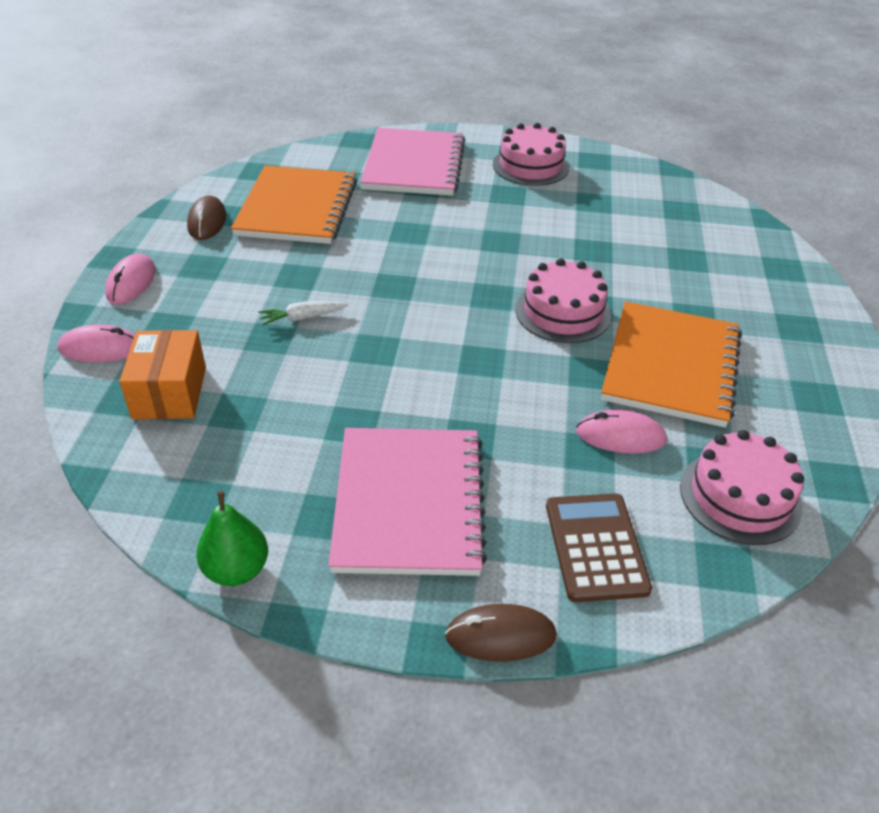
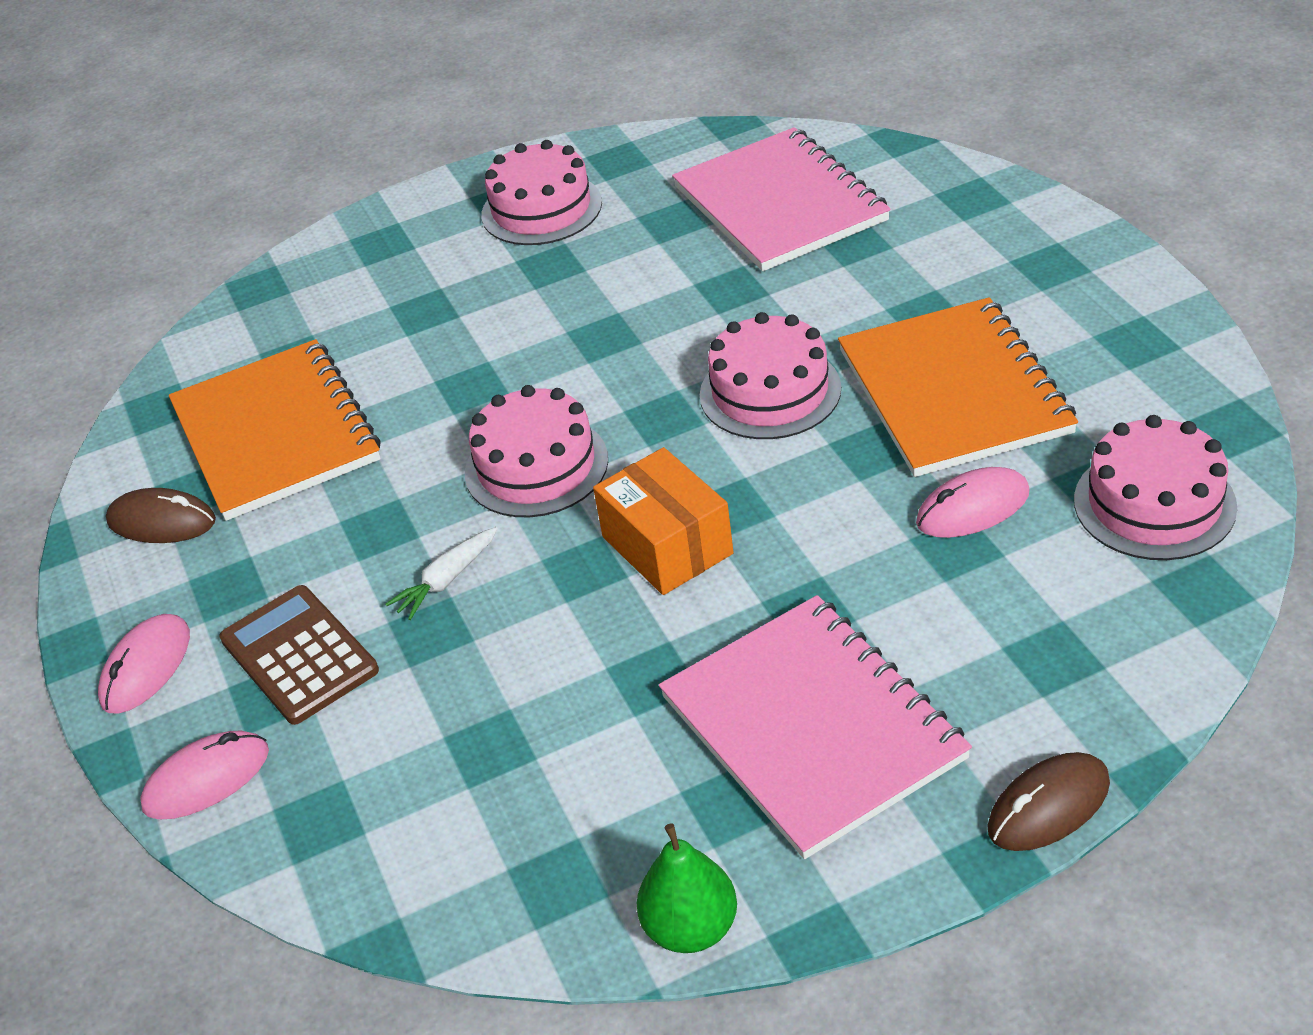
camera: 25 degrees left, 0 degrees up
pink mouse [105,254,155,304] -> pink mouse turned 45 degrees clockwise [98,614,190,714]
orange box [119,330,206,419] -> orange box moved to [593,447,734,595]
brown mouse [187,196,226,240] -> brown mouse turned 45 degrees counterclockwise [106,488,216,543]
pink notebook [360,128,465,196] -> pink notebook moved to [672,127,891,271]
brown calculator [546,493,652,602] -> brown calculator moved to [219,585,379,725]
none -> pink cake [465,385,608,517]

